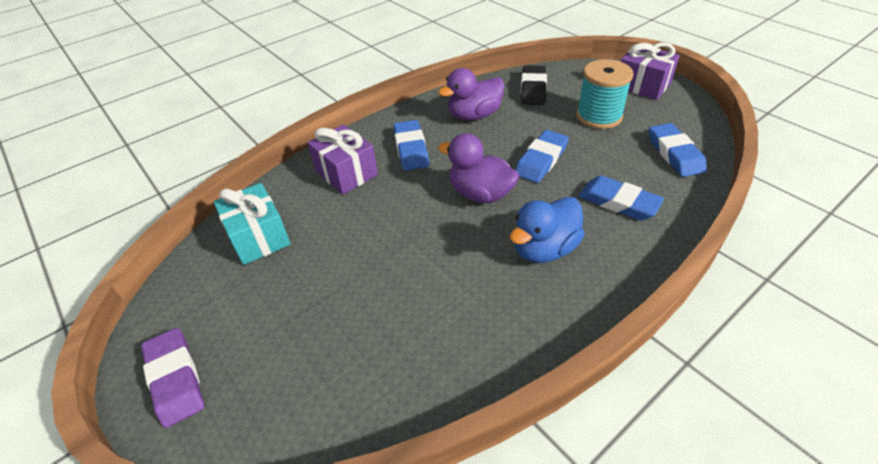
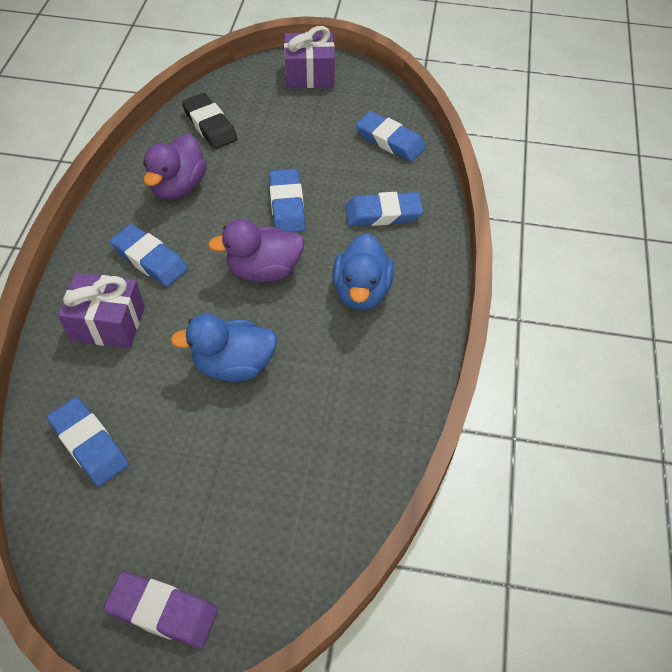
camera: 45 degrees left, 10 degrees up
turquoise gift [214,183,291,265] -> blue eraser [47,397,129,486]
turquoise spool [576,59,634,129] -> none
none -> blue duck [170,314,277,382]

